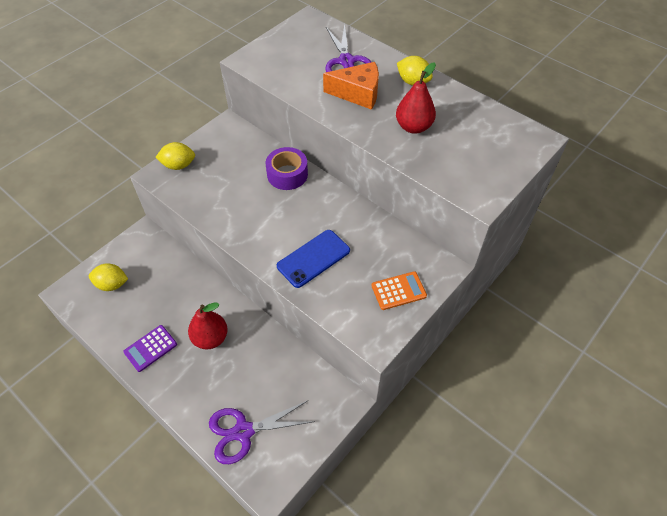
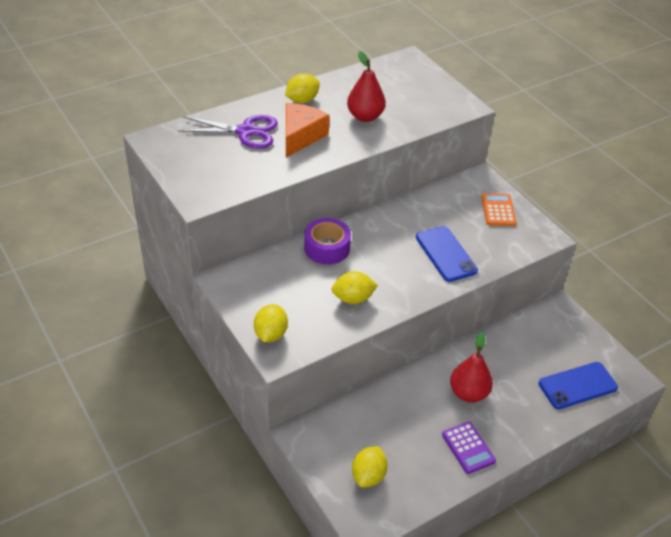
camera: 75 degrees left, 10 degrees down
purple scissors [209,400,315,464] -> blue phone [539,362,618,409]
none -> yellow lemon [331,271,378,304]

